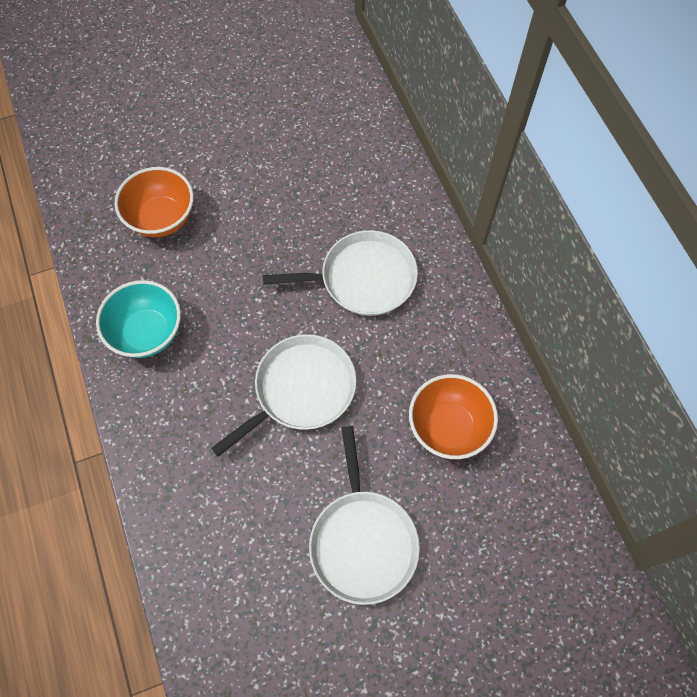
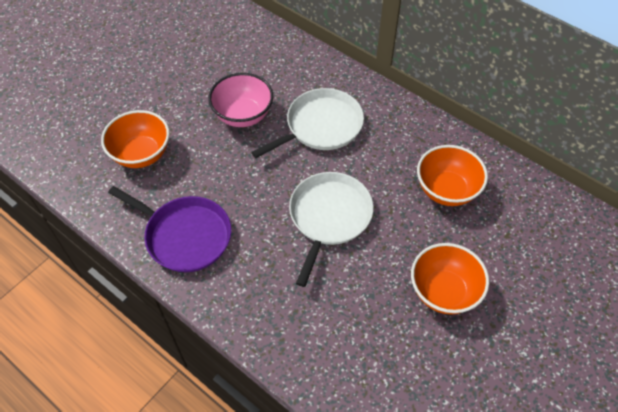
camera: 30 degrees left, 10 degrees down
turquoise bowl [96,280,181,358] -> purple pan [108,186,231,272]
white pan [309,426,420,605] -> orange bowl [411,243,489,315]
none -> pink bowl [208,73,273,127]

